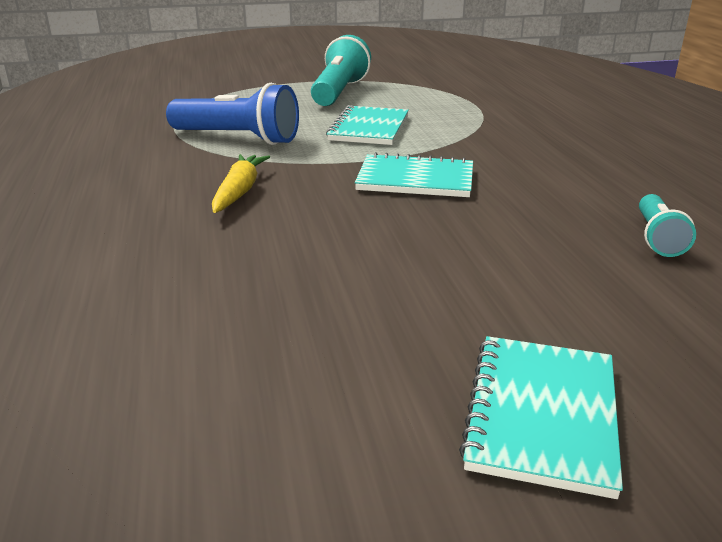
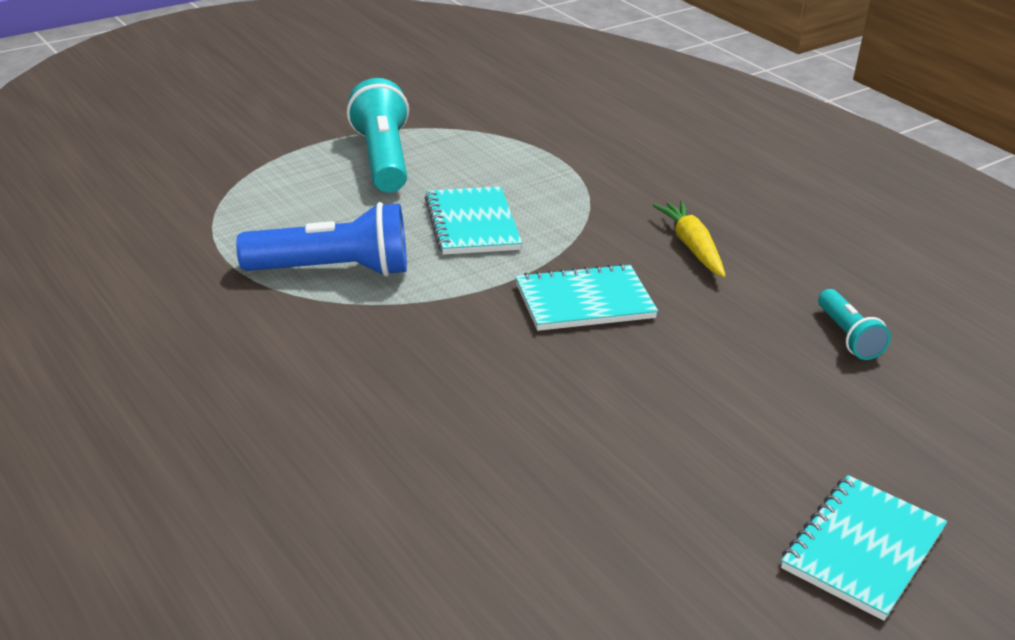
camera: 25 degrees left, 5 degrees up
yellow carrot [212,154,270,213] -> yellow carrot moved to [653,201,726,277]
turquoise notebook [459,336,623,499] -> turquoise notebook turned 45 degrees clockwise [781,475,947,621]

